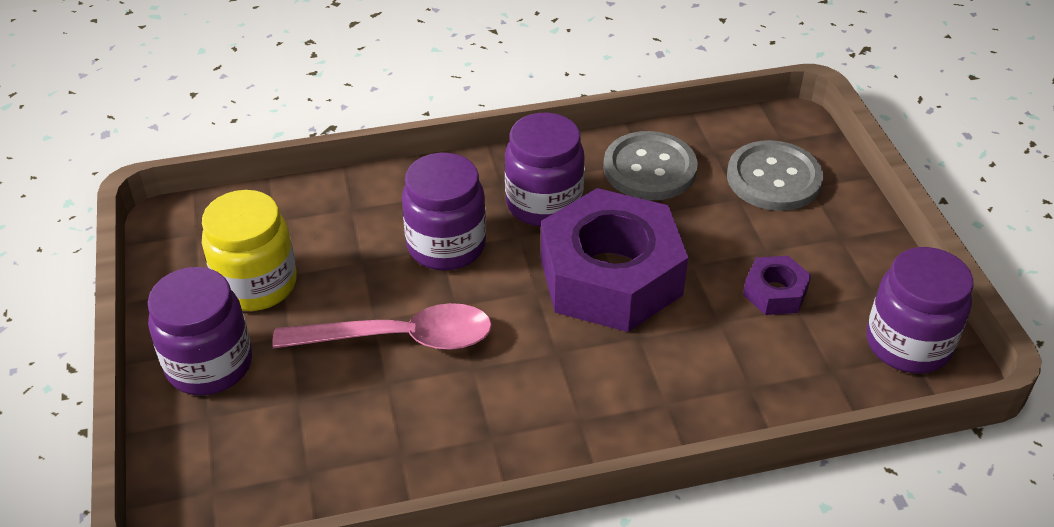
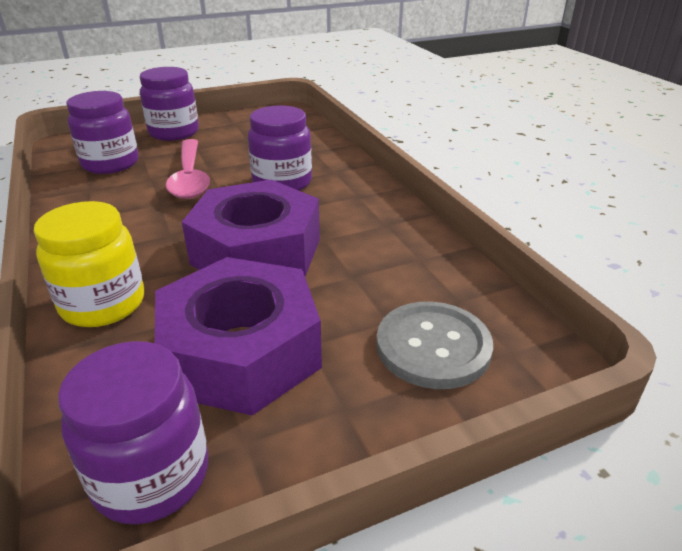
camera: 80 degrees right, 10 degrees down
yellow jar [202,190,297,311] -> yellow jar moved to [34,201,144,327]
purple jar [505,113,585,226] -> purple jar moved to [66,91,139,174]
grey button [603,131,698,200] -> none
purple nut [743,256,811,315] -> purple nut [155,257,322,416], size x2.31

